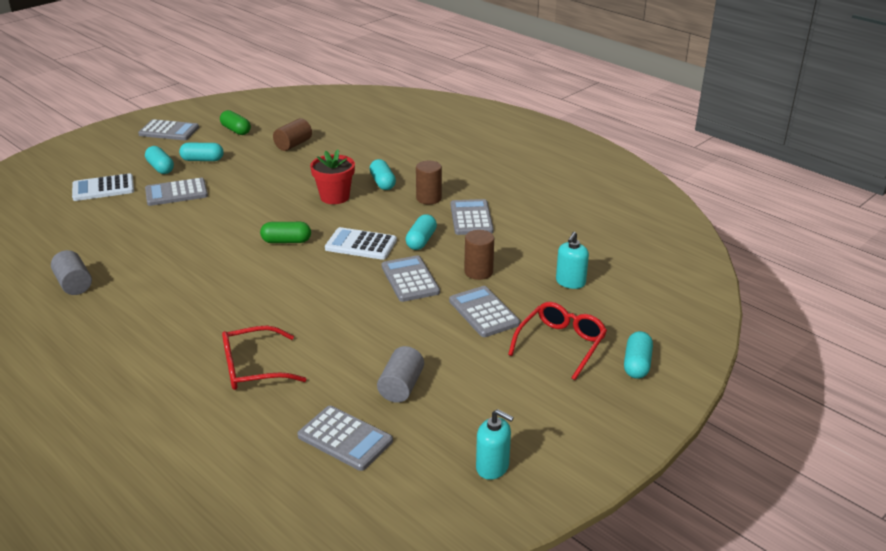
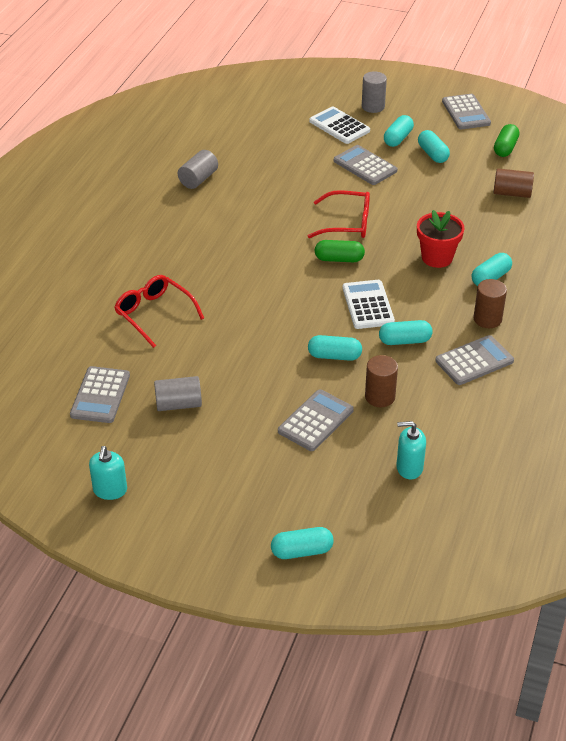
camera: 65 degrees right, 10 degrees up
green capsule [260,222,311,243] -> green capsule turned 60 degrees counterclockwise [315,240,365,262]
grey calculator [382,255,440,302] -> turquoise capsule [308,335,362,361]
red glasses [508,302,607,380] -> red glasses moved to [308,190,370,238]
none -> grey cylinder [362,71,387,113]

